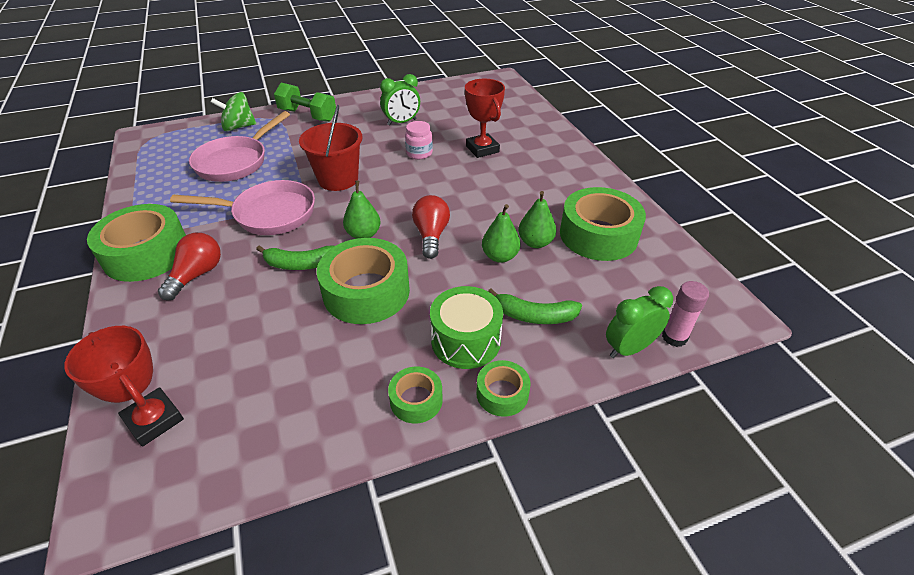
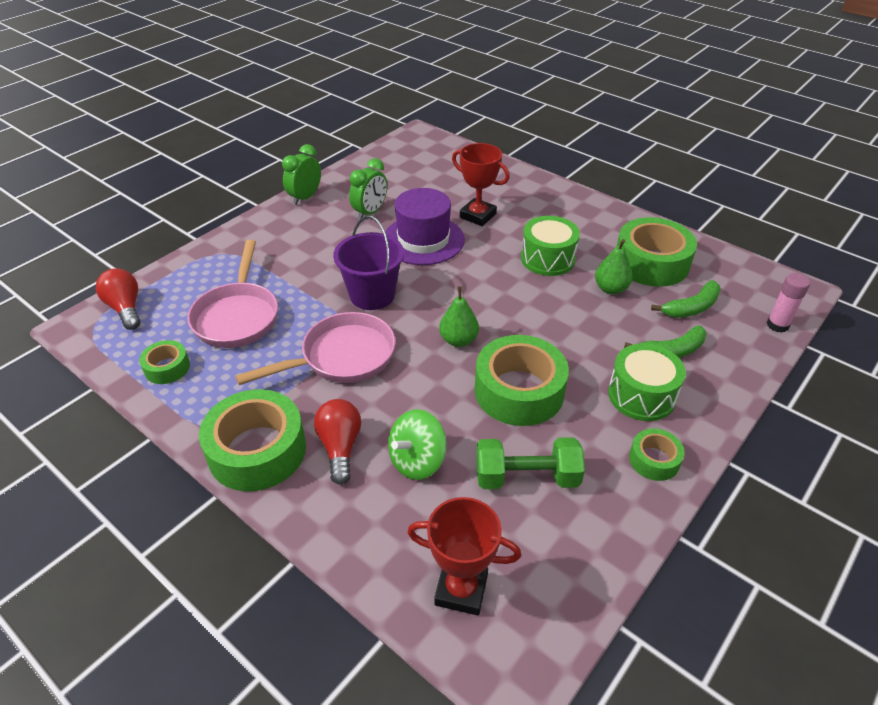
camera: 30 degrees left, 0 degrees up
green spinning top [211,92,256,131] -> green spinning top moved to [388,409,447,480]
green banana [256,245,334,270] -> green banana moved to [651,280,721,318]
green dumbbell [274,83,336,122] -> green dumbbell moved to [476,437,585,489]
red bucket [299,105,362,191] -> purple bucket [333,215,404,310]
pink jar [405,121,433,159] -> purple hat [385,188,465,265]
red light bulb [412,195,450,259] -> red light bulb moved to [96,268,140,330]
green tape [476,360,530,417] -> green tape moved to [139,340,190,384]
green pear [482,204,521,263] -> none
green clock [606,286,673,358] -> green clock moved to [282,144,321,205]
none -> green drum [521,216,580,276]

